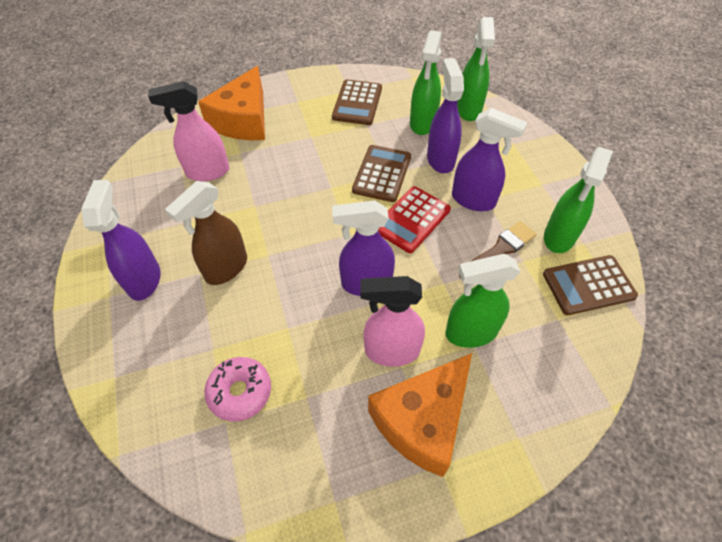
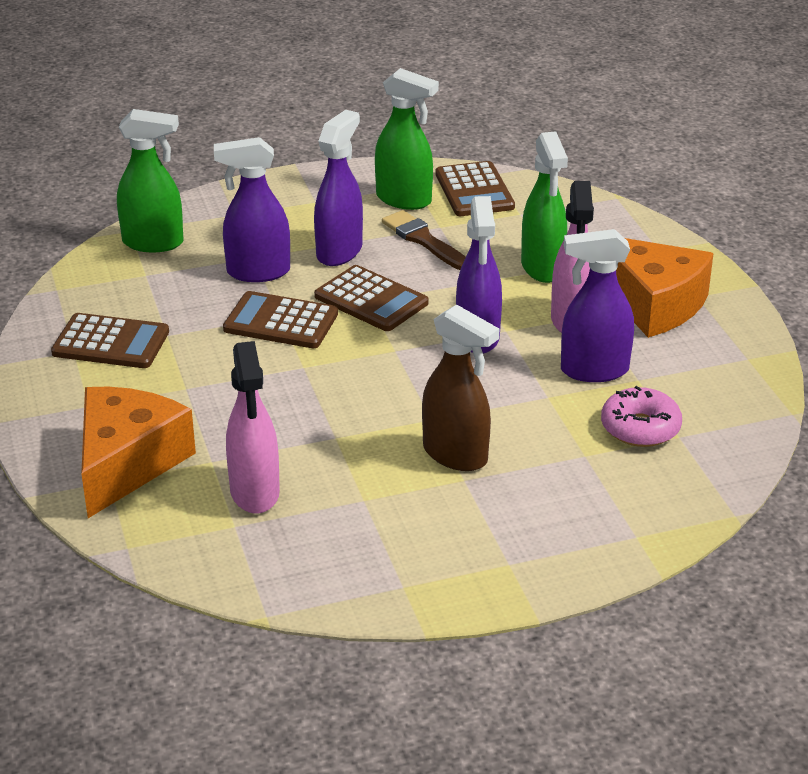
camera: 90 degrees left, 20 degrees down
purple spray bottle [81,180,161,301] -> purple spray bottle moved to [561,229,634,382]
orange cheese [198,66,265,140] -> orange cheese turned 90 degrees counterclockwise [81,387,196,518]
red calculator [379,186,451,253] -> brown calculator [314,265,428,331]
green spray bottle [410,30,442,135] -> none

